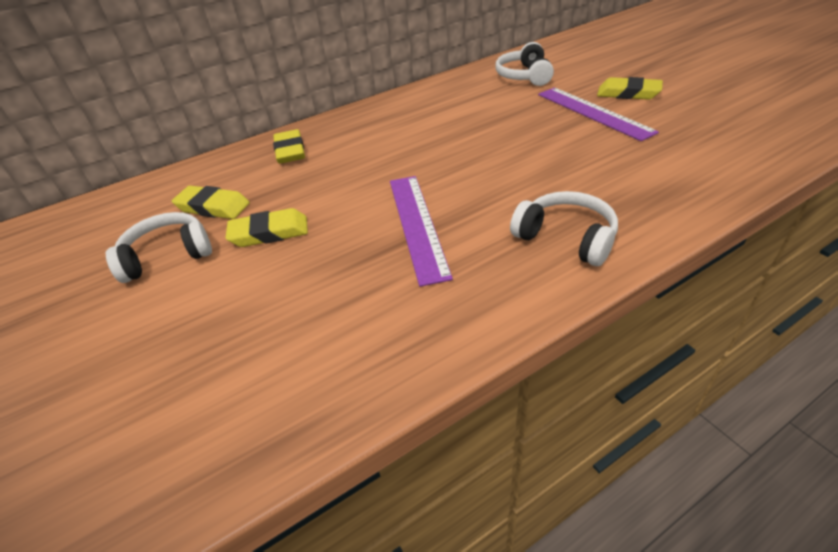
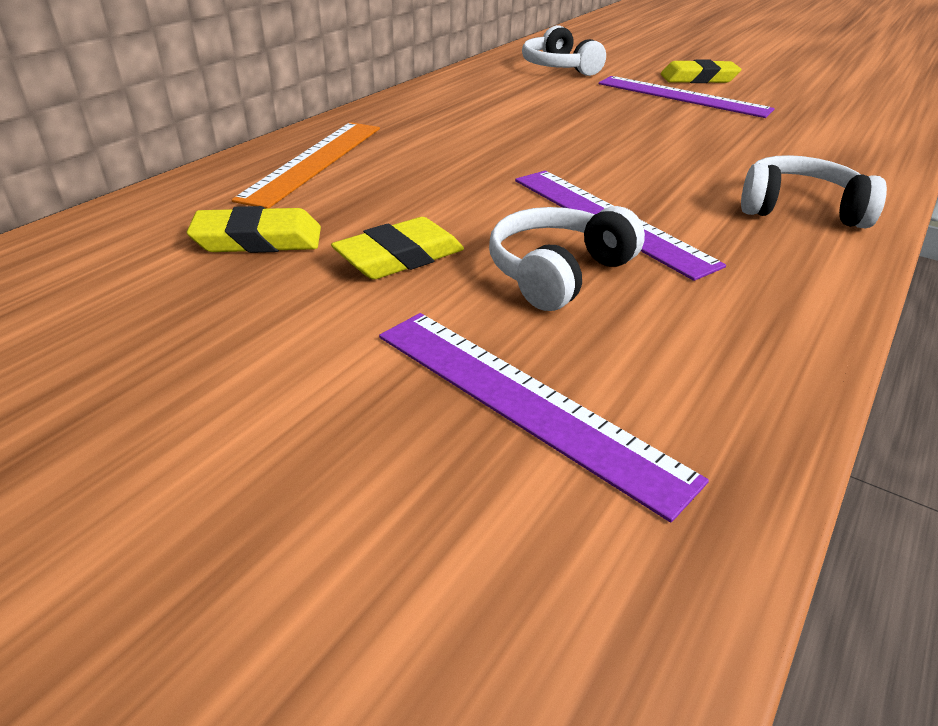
camera: 30 degrees left, 5 degrees down
white headphones [106,212,212,283] -> white headphones moved to [489,206,645,311]
yellow eraser [273,129,305,164] -> orange ruler [232,122,380,209]
none -> purple ruler [379,313,709,522]

